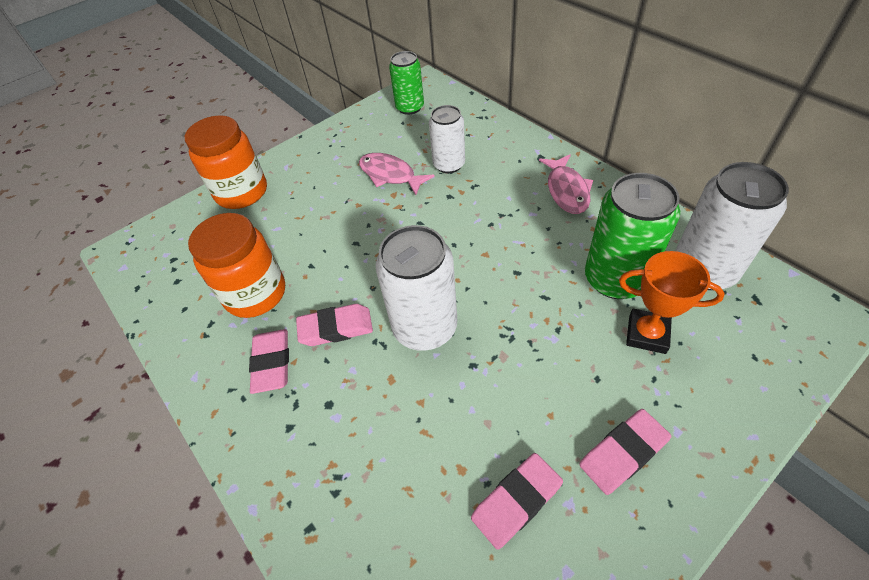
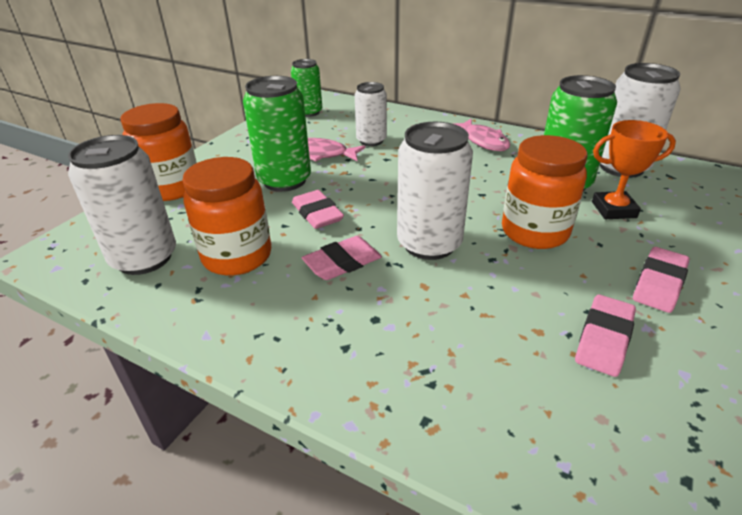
camera: 25 degrees left, 15 degrees down
pink eraser [249,329,289,394] -> pink eraser moved to [292,190,344,229]
none -> white can [68,135,176,275]
none -> green can [243,76,311,192]
none -> orange jar [502,135,587,249]

